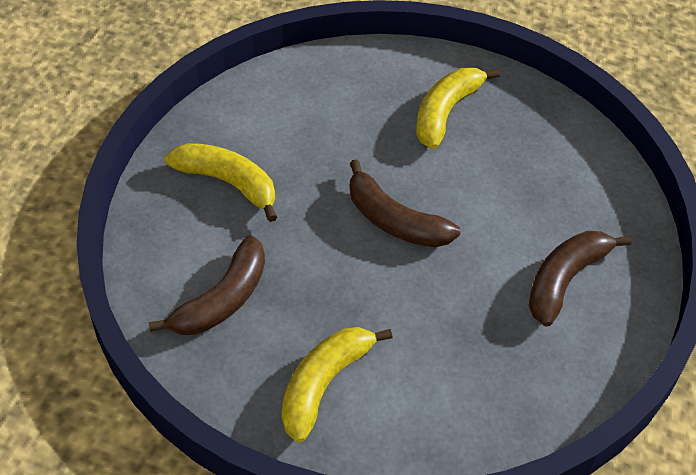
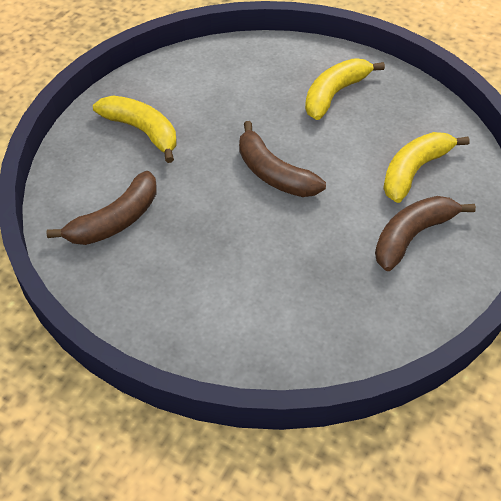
camera: 10 degrees right, 0 degrees up
yellow banana [282,327,393,443] -> yellow banana moved to [383,132,470,203]

